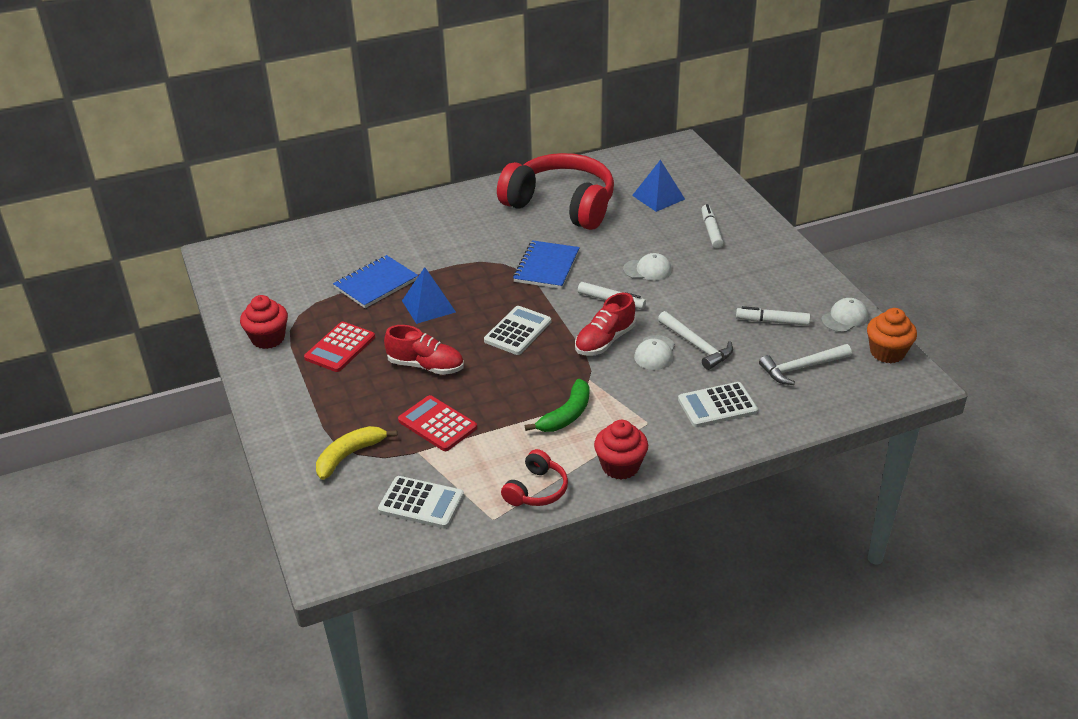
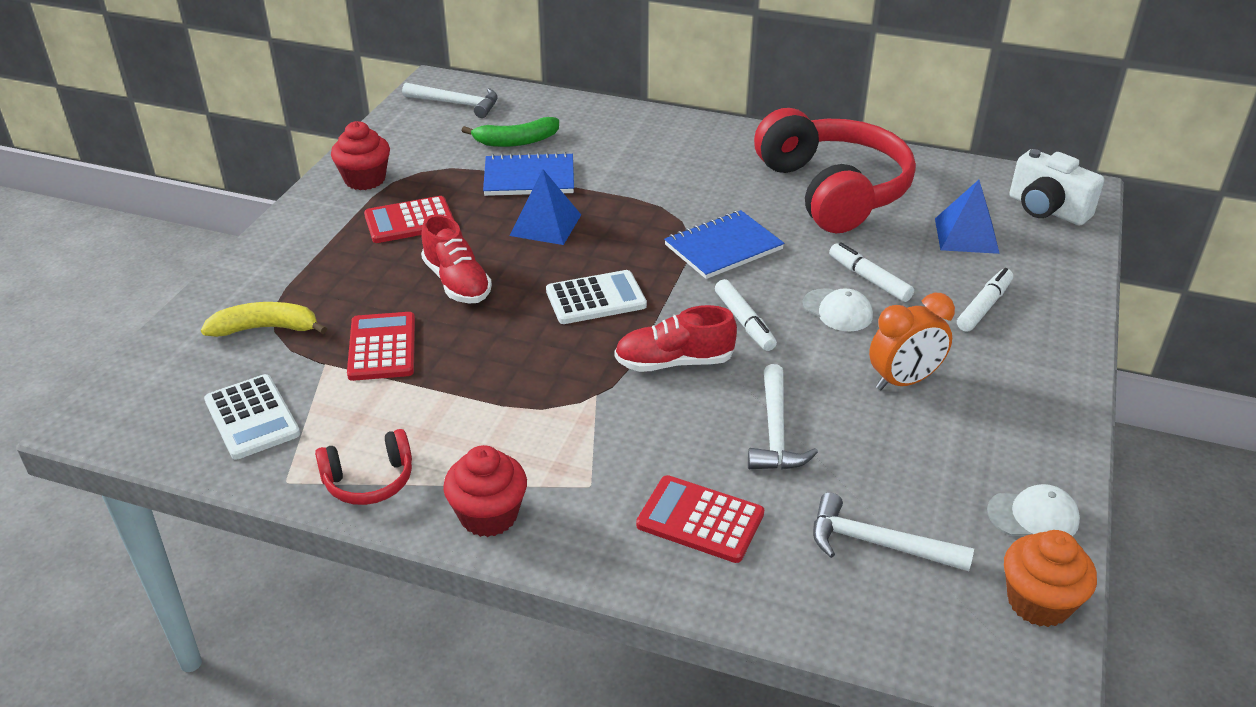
camera: 40 degrees right, 0 degrees up
green banana [525,379,589,432] -> green banana moved to [462,117,559,147]
white cap [634,335,675,370] -> none
white calculator [678,382,758,427] -> red calculator [636,475,764,563]
white marker [736,306,810,326] -> white marker moved to [829,242,914,302]
none -> white hammer [402,83,498,118]
none -> orange clock [869,293,955,390]
none -> white camera [1010,149,1104,225]

